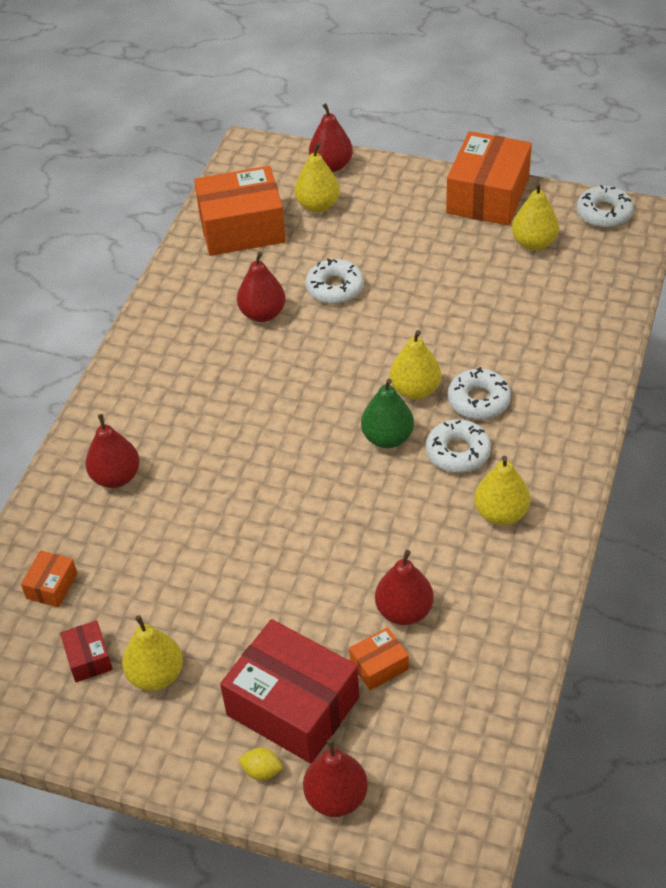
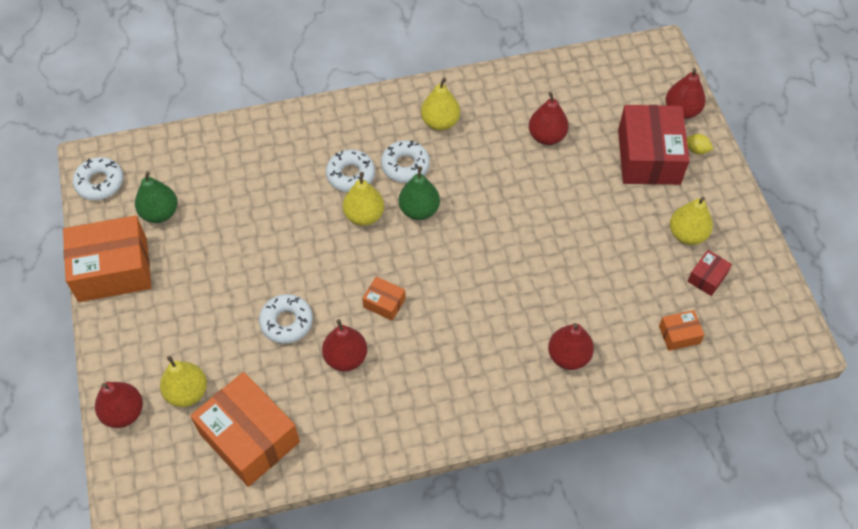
camera: 125 degrees left, 10 degrees up
yellow lemon [238,748,283,780] -> yellow lemon turned 45 degrees counterclockwise [687,134,713,154]
orange box [349,627,409,690] -> orange box moved to [362,276,406,321]
yellow pear [512,182,559,250] -> green pear [135,171,178,223]

